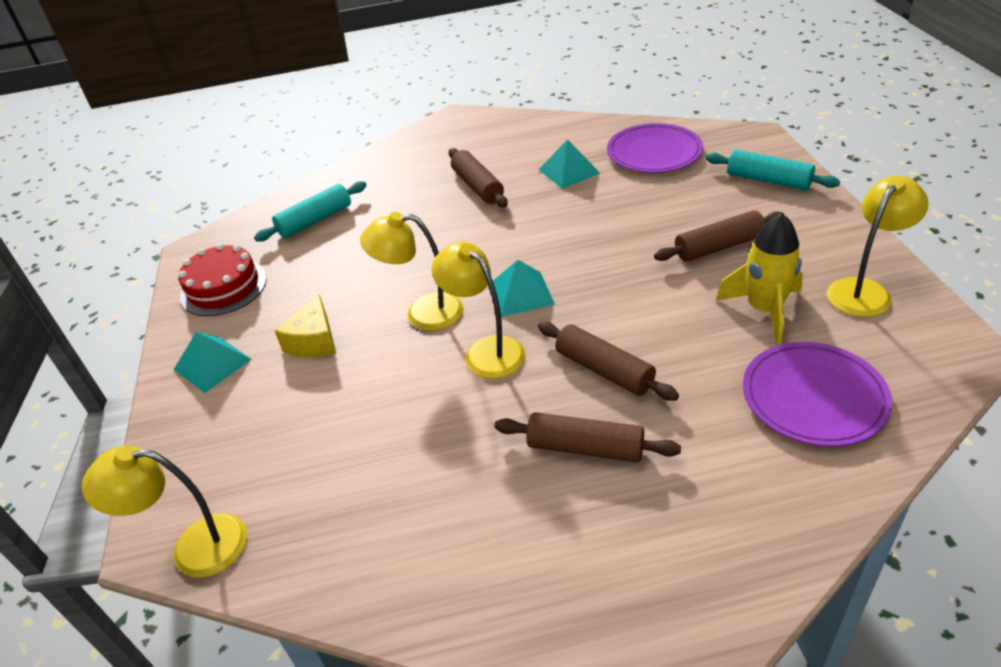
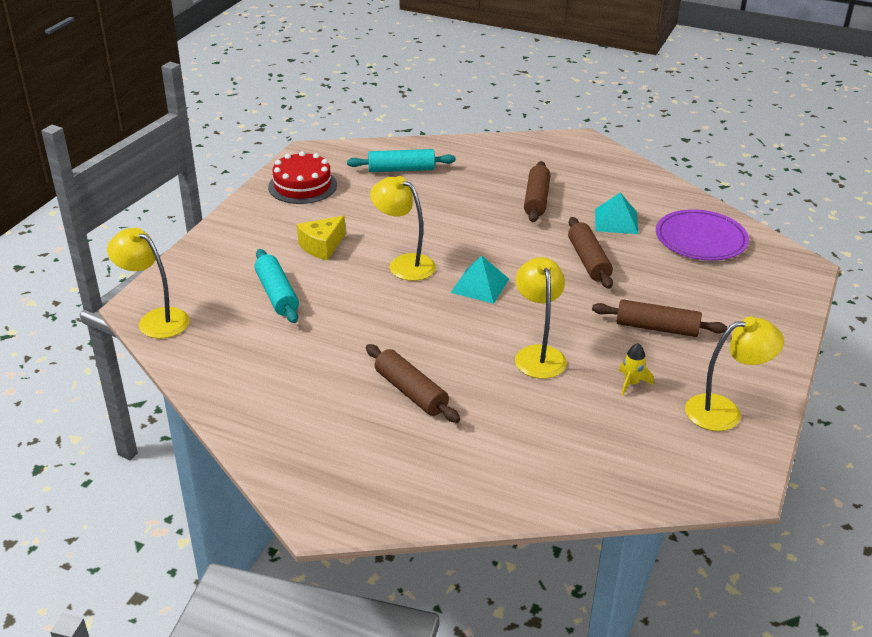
camera: 30 degrees right, 5 degrees down
turquoise pyramid [174,331,252,393] -> none
yellow lamp [432,242,526,379] -> yellow lamp moved to [515,257,567,379]
brown rolling pin [538,322,679,401] -> brown rolling pin moved to [568,217,613,289]
turquoise rolling pin [705,149,840,191] -> turquoise rolling pin moved to [254,249,299,323]
yellow rocket [716,213,803,344] -> yellow rocket [619,343,654,396], size x0.50
purple plate [743,342,892,446] -> none

